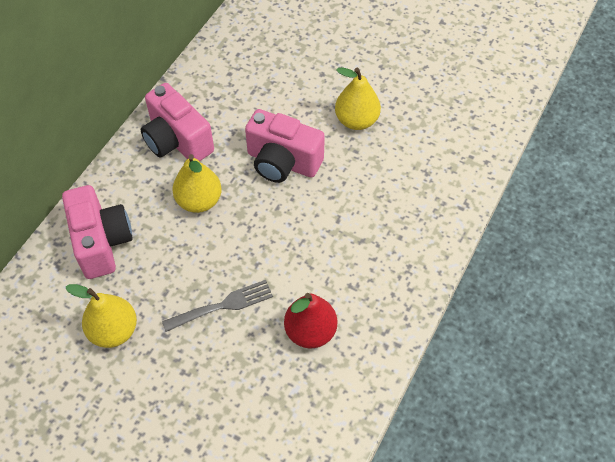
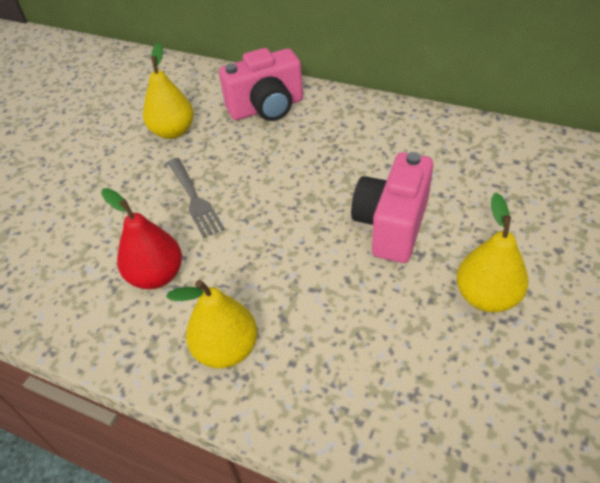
camera: 90 degrees right, 10 degrees down
pink camera [141,83,214,161] -> none
yellow pear [172,154,222,213] -> yellow pear moved to [166,280,257,369]

